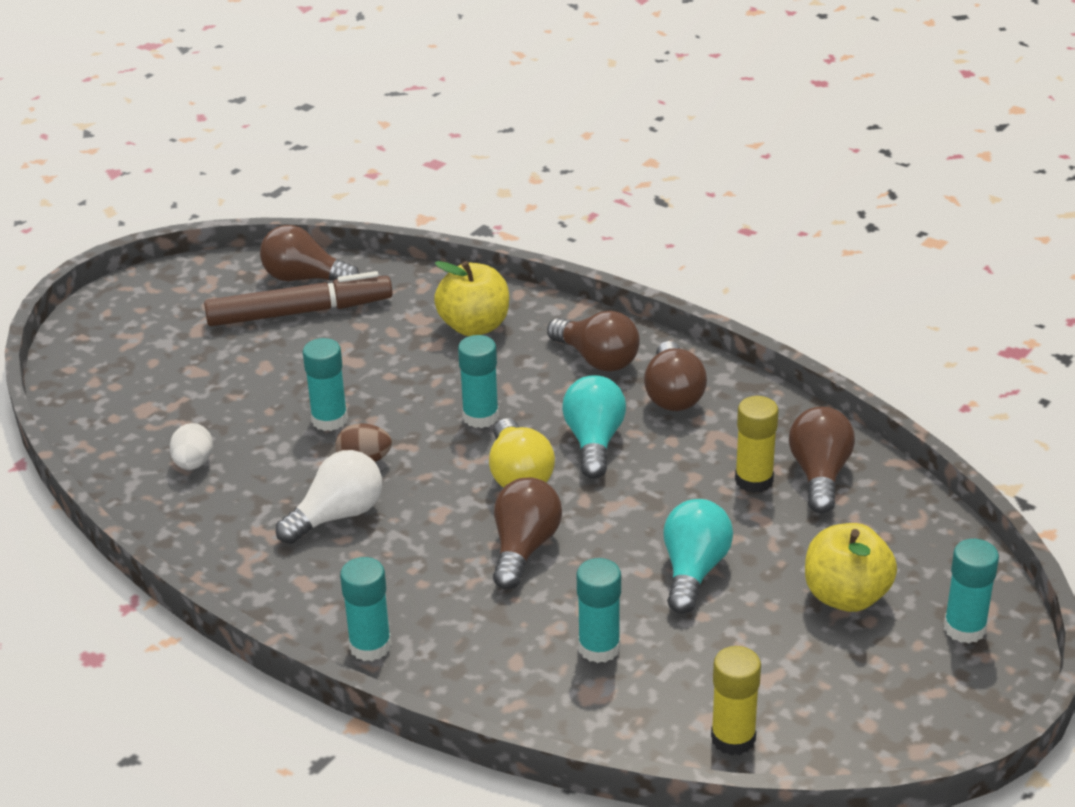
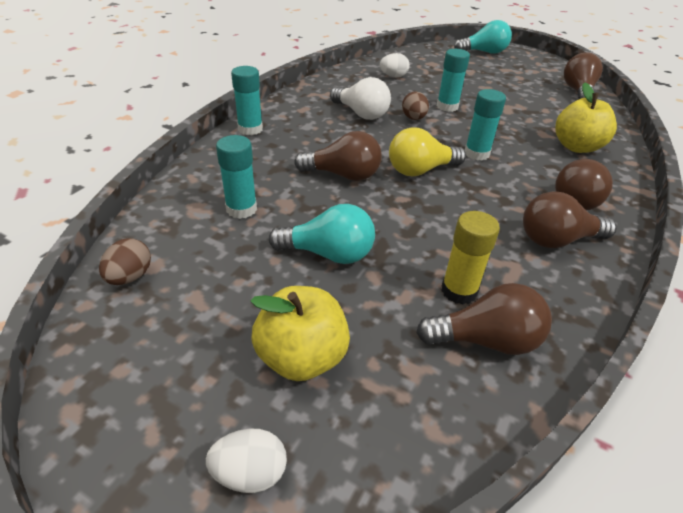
camera: 80 degrees right, 5 degrees up
brown marker [204,271,393,326] -> none
turquoise light bulb [562,375,626,479] -> turquoise light bulb moved to [454,20,512,54]
yellow glue stick [711,646,761,755] -> brown egg [99,238,151,285]
turquoise glue stick [944,539,999,643] -> white egg [206,428,287,493]

